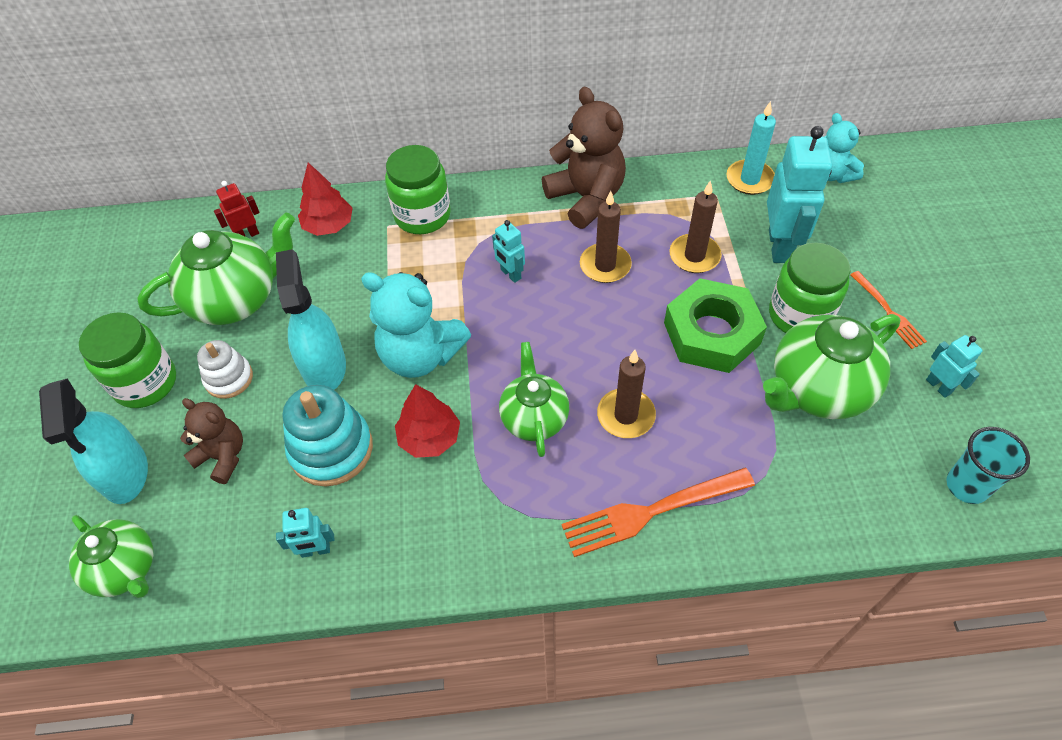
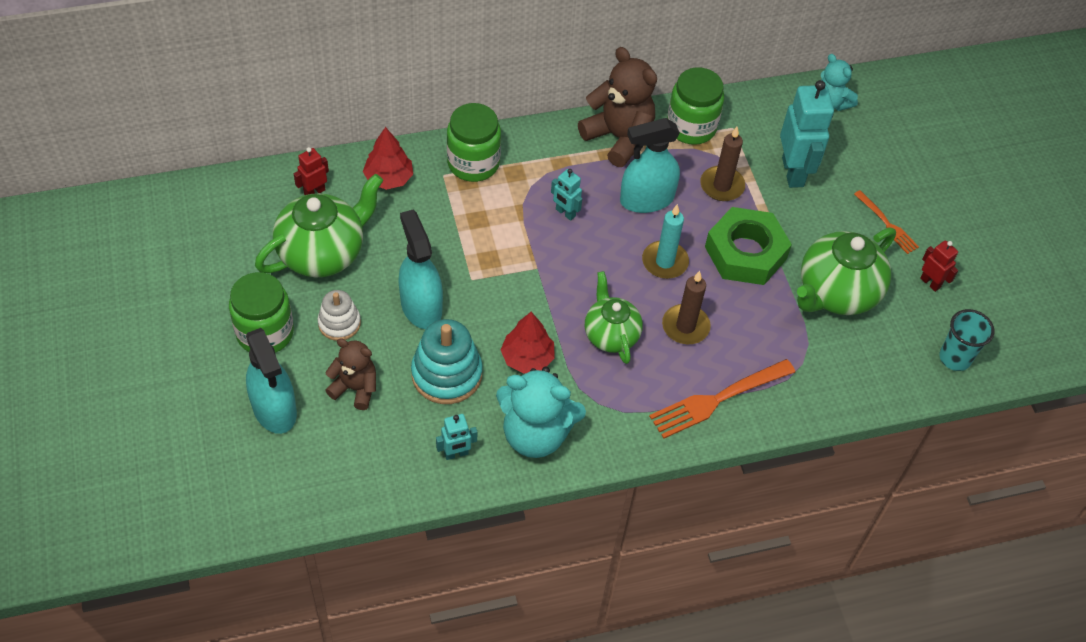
camera: 15 degrees left, 0 degrees up
green teapot [69,515,154,598] -> none
turquoise teddy bear [361,272,471,378] -> turquoise teddy bear moved to [496,367,586,458]
brown candle [580,191,632,283] -> turquoise spray bottle [620,118,680,213]
turquoise candle [726,101,776,195] -> turquoise candle moved to [642,204,689,279]
green jar [769,243,850,333] -> green jar moved to [667,67,724,145]
turquoise robot [926,335,983,398] -> red robot [920,240,958,292]

